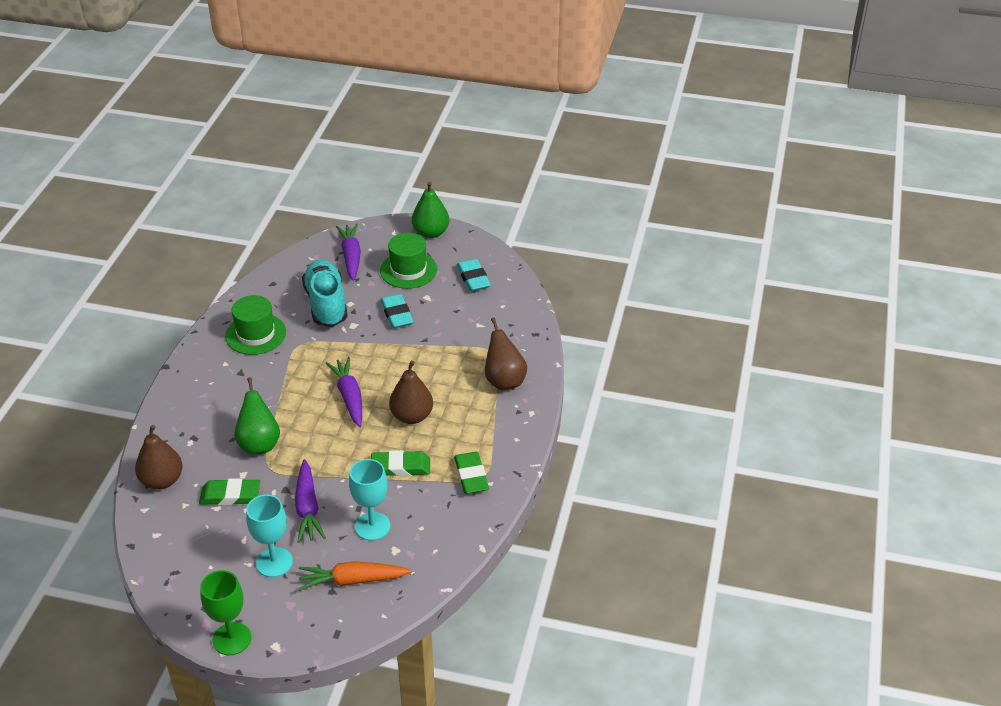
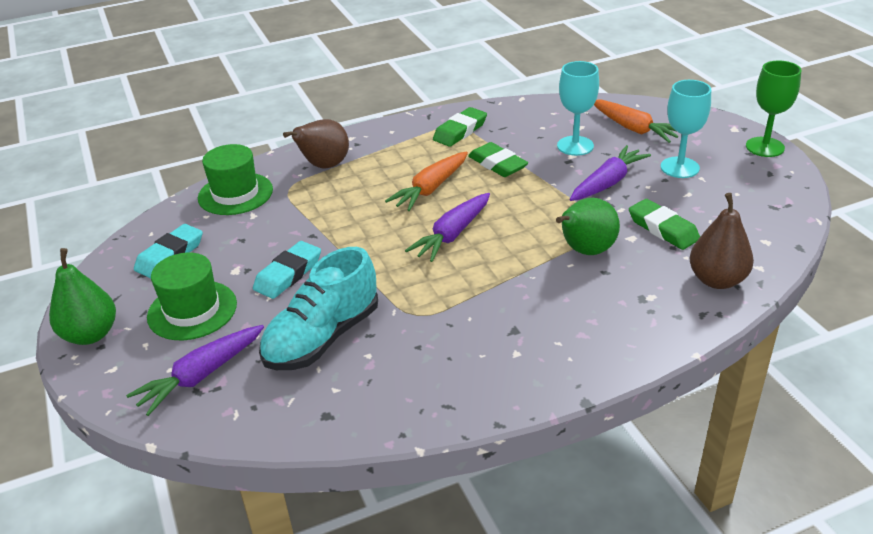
camera: 125 degrees left, 5 degrees down
green hat [225,295,286,355] -> green hat moved to [198,144,273,215]
brown pear [389,361,433,424] -> orange carrot [385,152,468,211]

